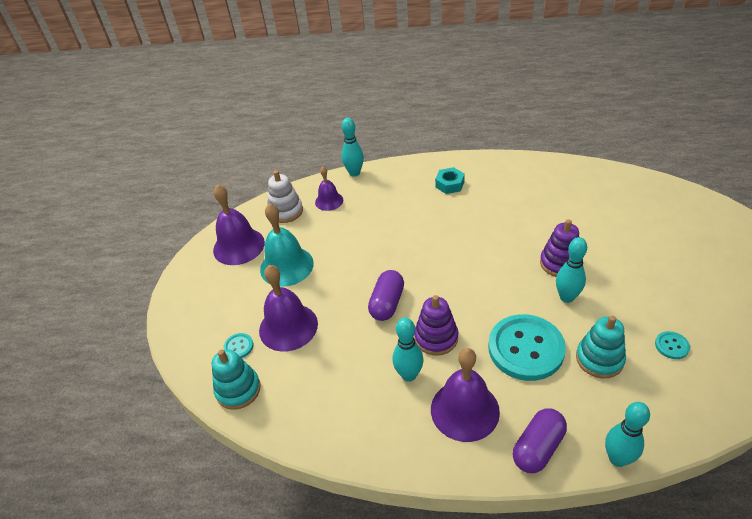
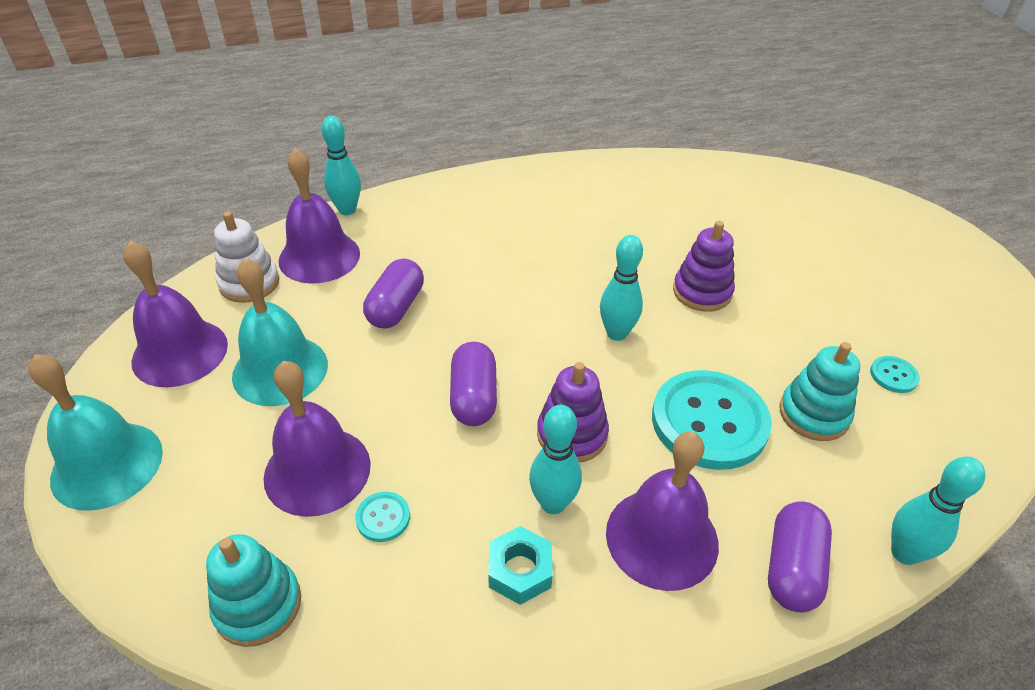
camera: 25 degrees left, 0 degrees up
turquoise button [223,333,253,358] -> turquoise button moved to [355,492,410,542]
purple bell [315,167,343,211] -> purple bell [279,148,360,284], size x1.71
turquoise nut [435,167,465,194] -> turquoise nut moved to [488,526,553,605]
turquoise bowling pin [556,237,587,303] -> turquoise bowling pin moved to [600,235,643,341]
none -> turquoise bell [28,354,163,511]
none -> purple capsule [363,258,424,329]

